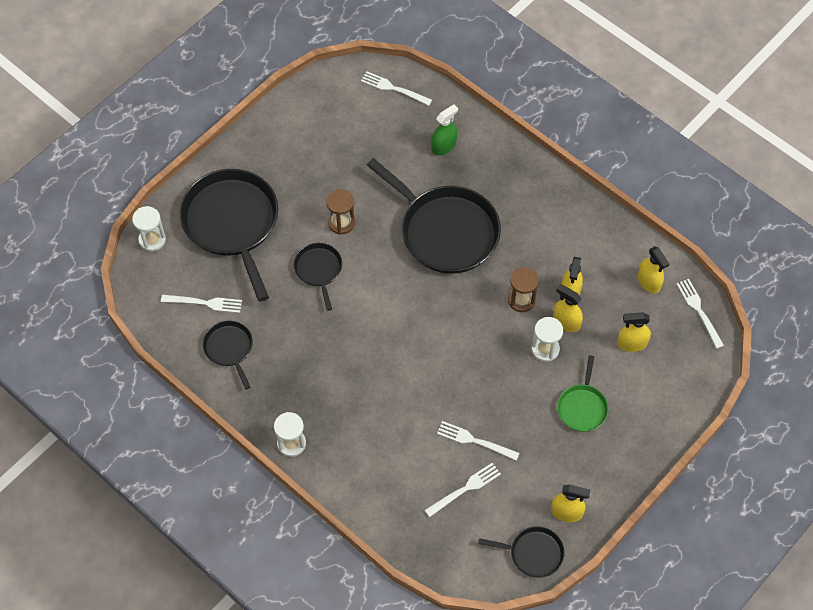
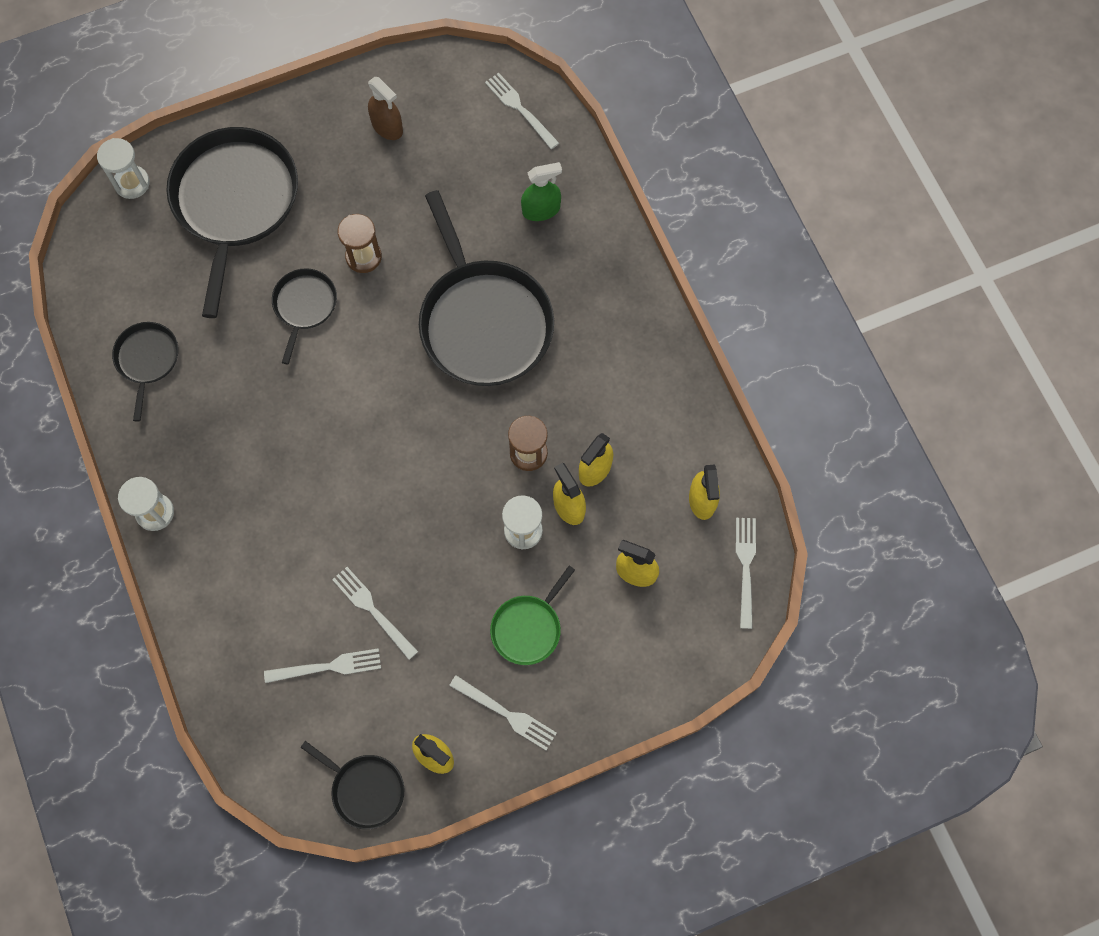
camera: 25 degrees right, 10 degrees up
white fork [161,294,242,313] -> white fork moved to [449,675,557,750]
none -> brown spray bottle [368,77,403,140]

